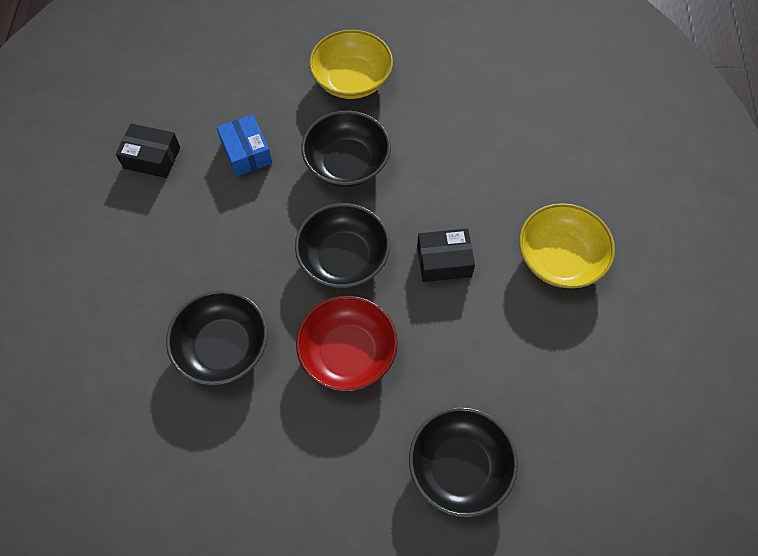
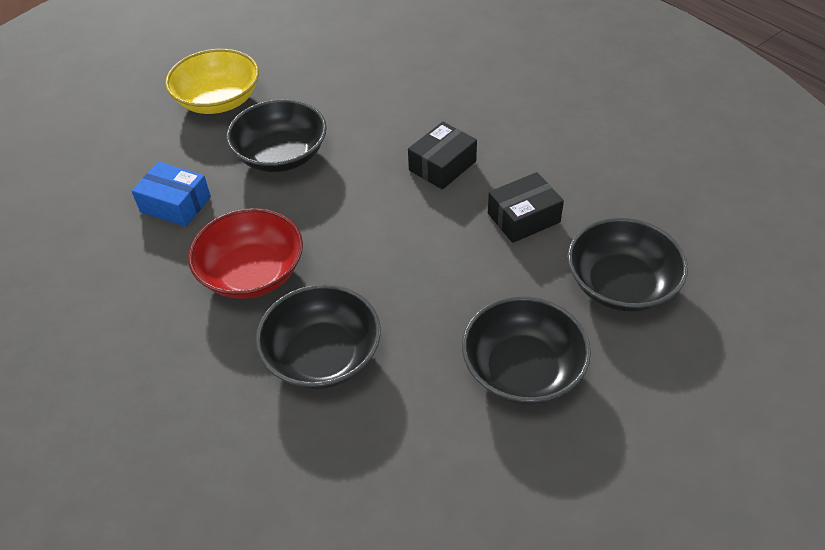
camera: 40 degrees left, 15 degrees down
black box [116,123,180,178] -> black box moved to [488,172,564,243]
black bowl [295,203,390,288] -> black bowl moved to [462,296,591,404]
red bowl [296,296,398,392] -> red bowl moved to [188,208,303,299]
yellow bowl [519,203,615,288] -> none

